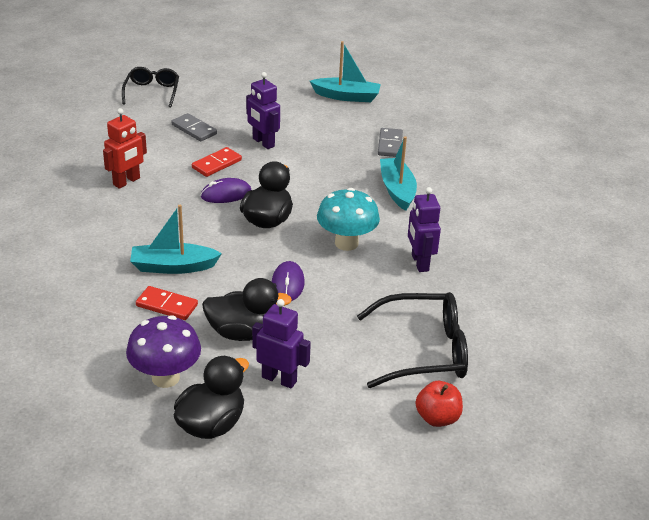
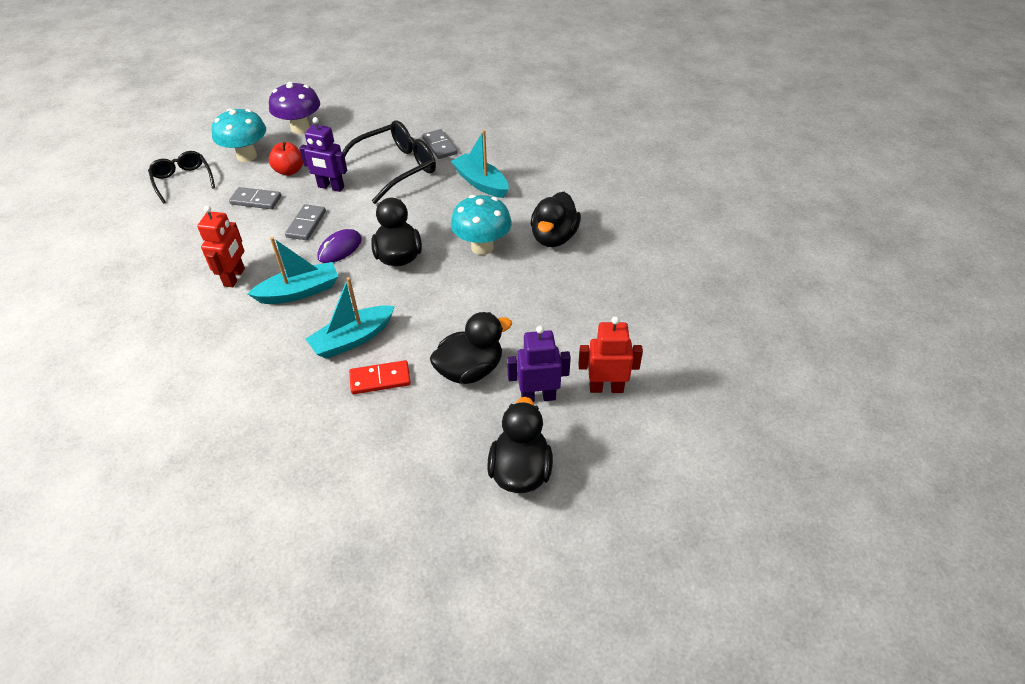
camera: 30 degrees left, 10 degrees up
purple mushroom [126,315,201,388] -> purple mushroom moved to [269,82,320,134]
red domino [192,147,242,177] -> grey domino [285,204,326,240]
purple mouse [272,261,305,301] -> none
turquoise boat [310,41,381,102] -> turquoise boat moved to [248,237,338,304]
black glasses [357,292,468,388] -> black glasses moved to [342,120,436,204]
purple robot [408,187,441,272] -> black duck [531,192,581,247]
red apple [416,381,463,427] -> red apple moved to [269,141,303,176]
none -> turquoise mushroom [212,109,266,162]
none -> red robot [578,316,643,393]

